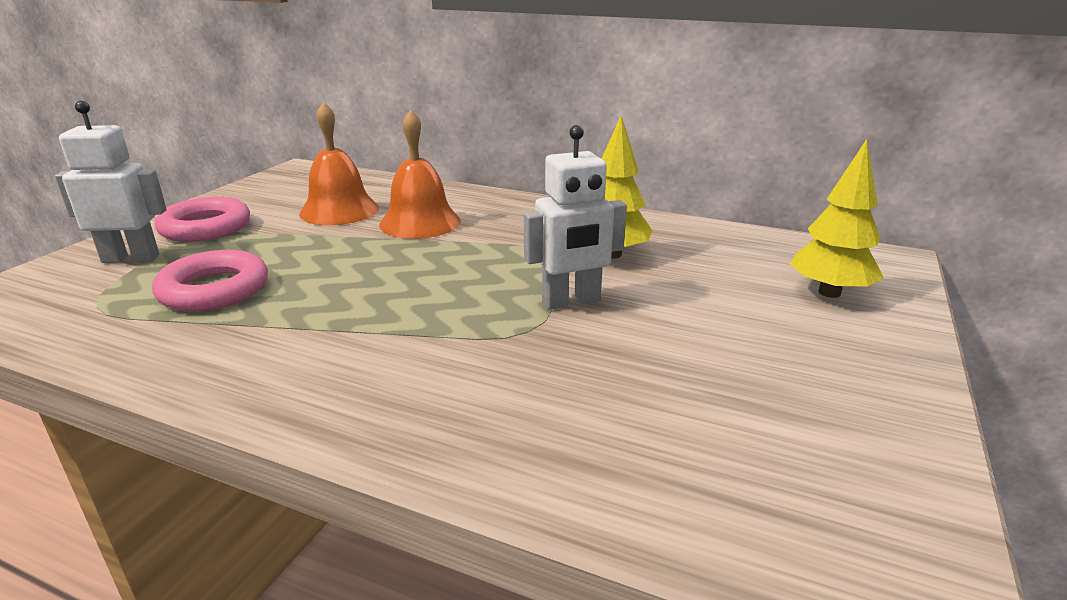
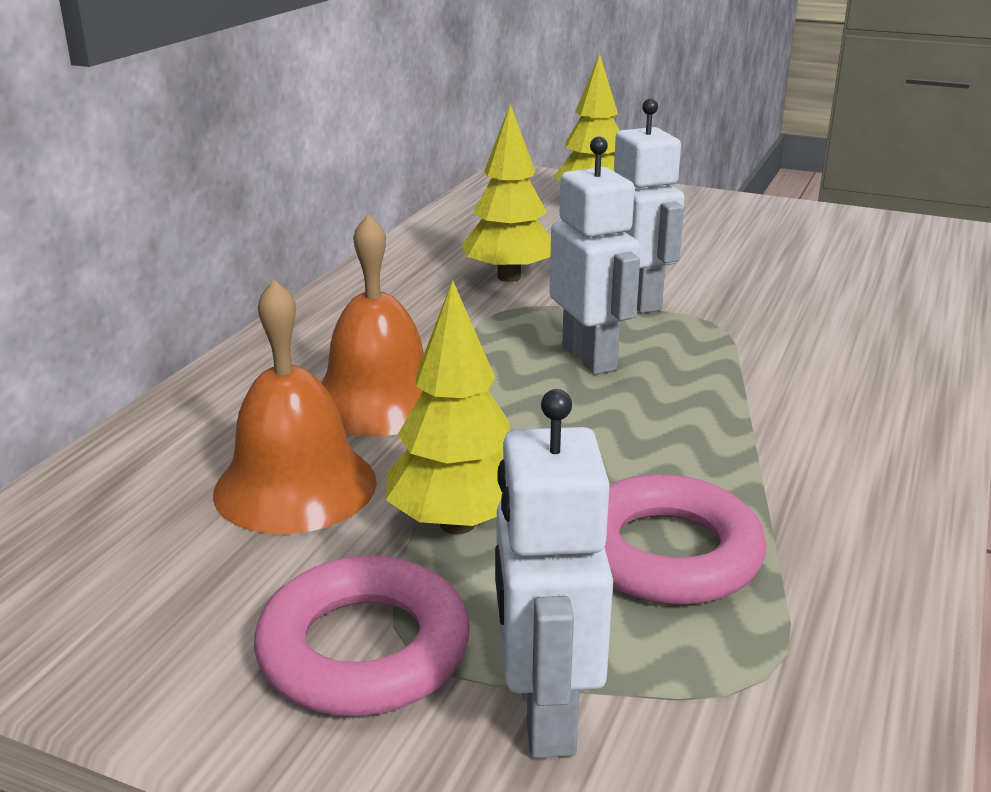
camera: 90 degrees left, 0 degrees up
none -> yellow tree [386,280,510,534]
none -> white robot [550,136,640,375]

